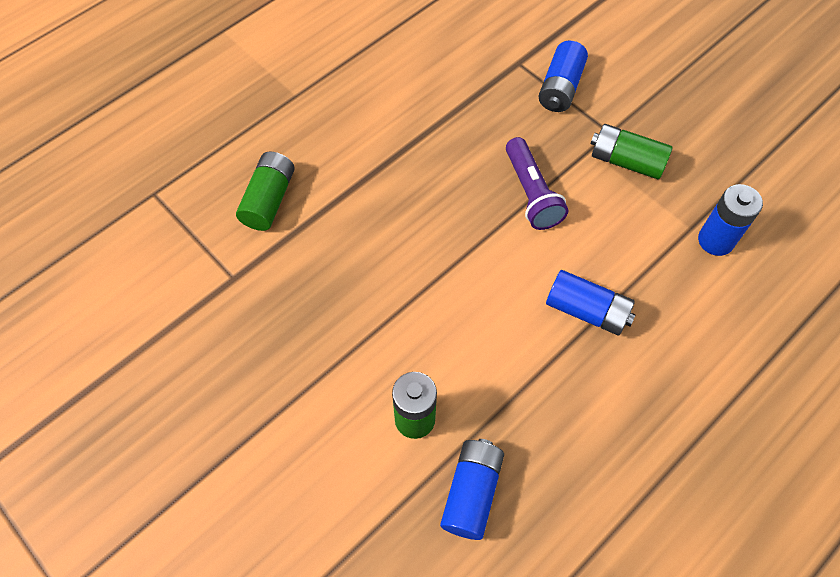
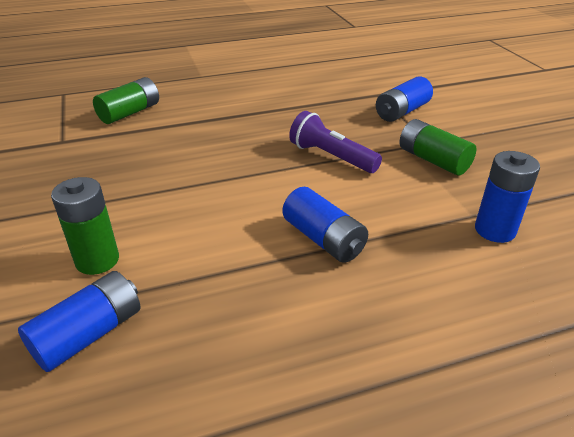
camera: 25 degrees right, 25 degrees down
purple flashlight [506,137,568,230] -> purple flashlight turned 120 degrees clockwise [289,111,382,173]

